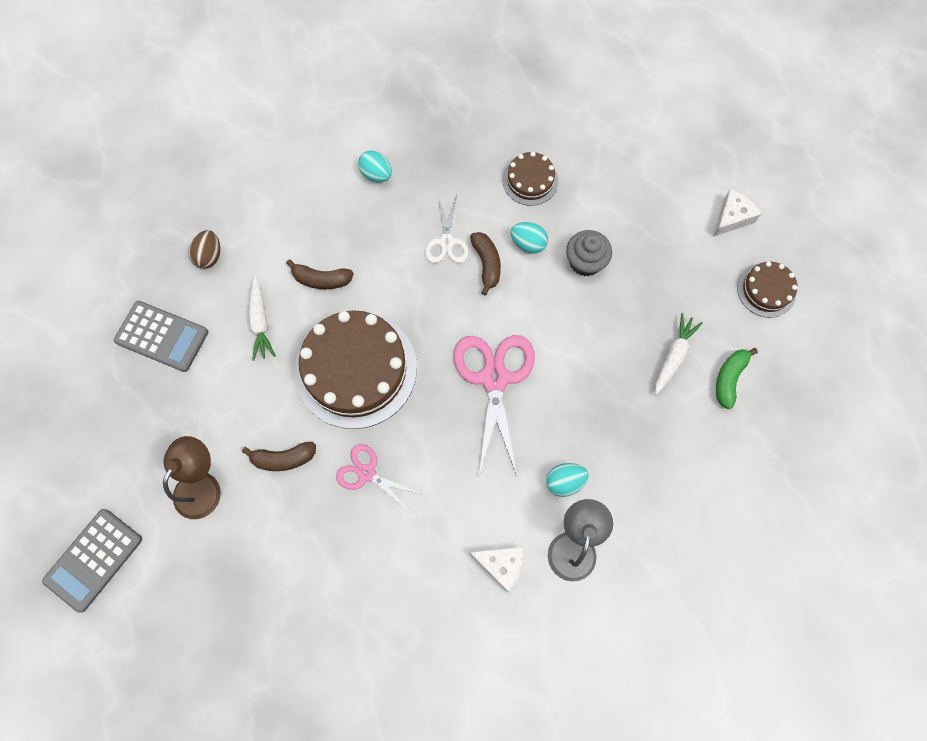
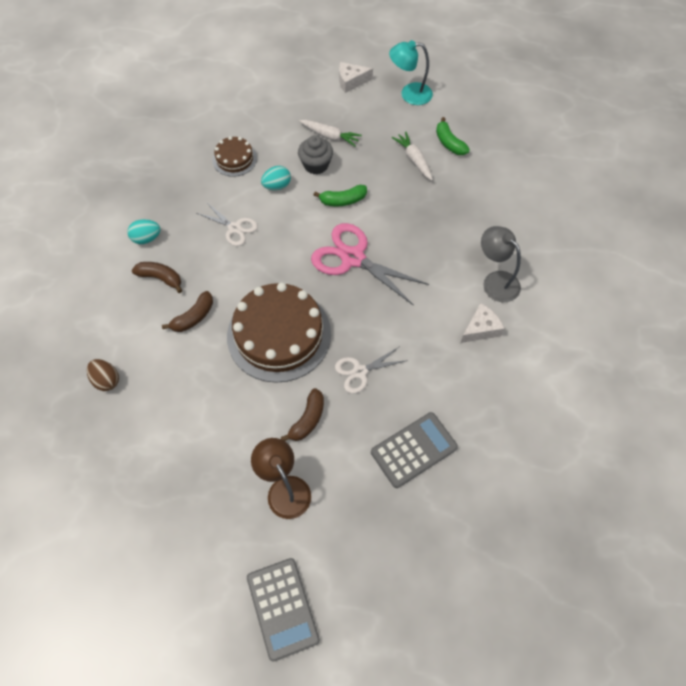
camera: 55 degrees left, 10 degrees down
grey calculator [114,301,208,372] -> grey calculator moved to [371,412,458,488]
white carrot [249,276,276,361] -> white carrot moved to [299,120,362,147]
pink scissors [336,444,420,511] -> white scissors [335,346,408,394]
brown banana [470,232,501,295] -> brown banana moved to [132,262,182,293]
turquoise egg [546,463,589,497] -> none
white cheese [713,189,761,237] -> white cheese turned 90 degrees counterclockwise [339,62,373,93]
brown cake [737,261,798,318] -> turquoise lamp [389,40,433,105]
none -> green banana [314,185,367,206]

